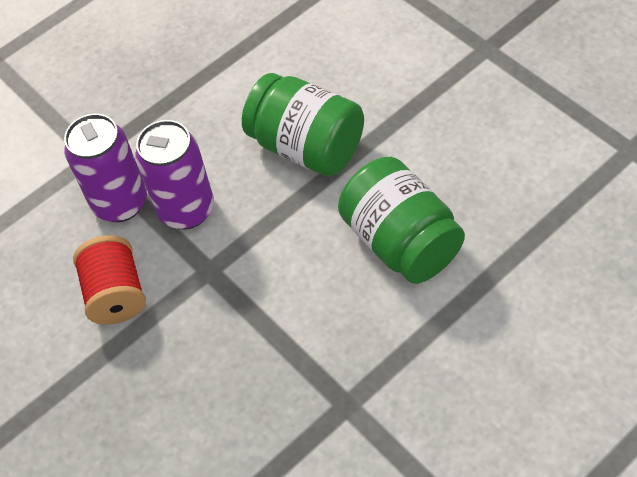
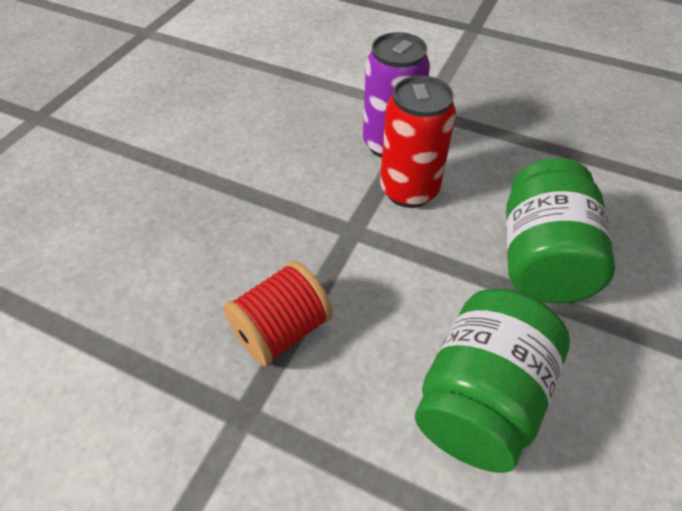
camera: 60 degrees right, 5 degrees down
red spool [73,236,146,325] -> red spool moved to [223,261,333,366]
purple can [135,120,214,230] -> red can [380,76,456,208]

